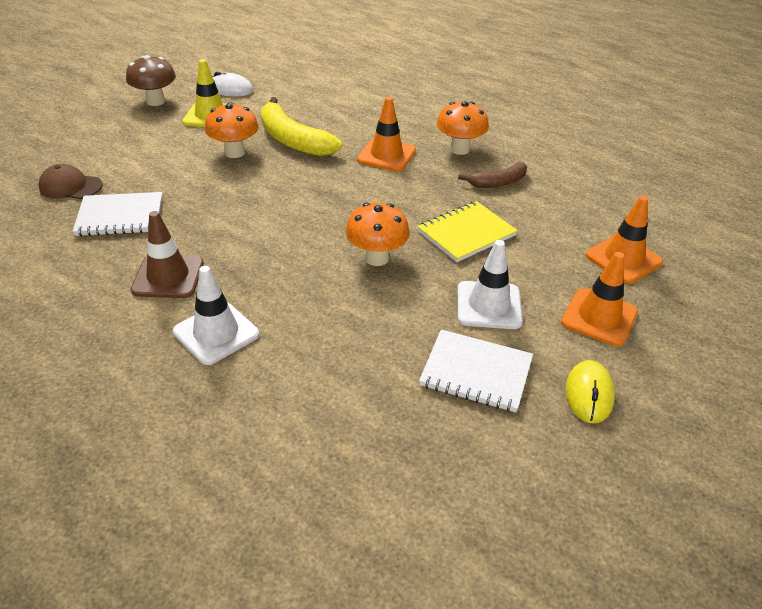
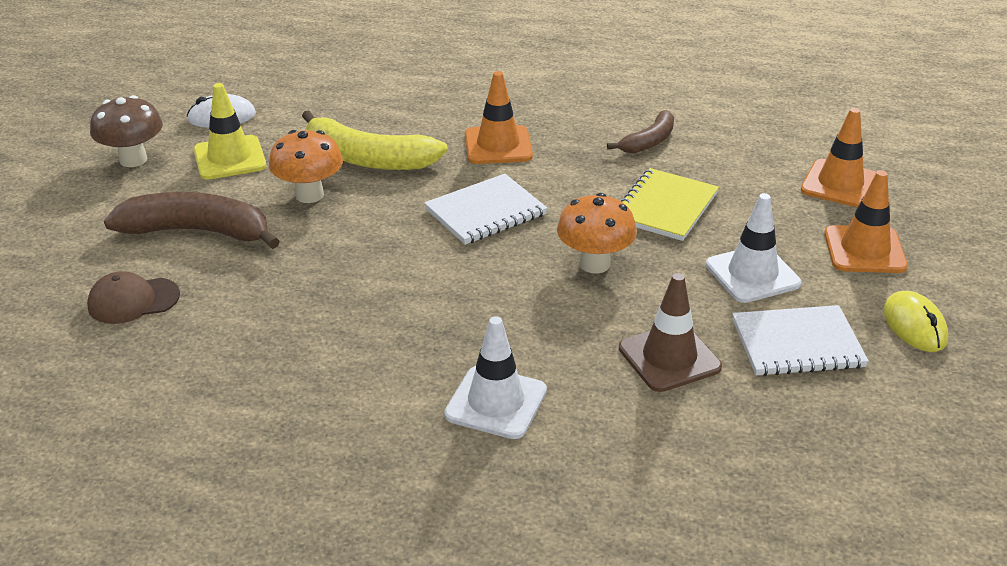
camera: 25 degrees left, 5 degrees down
white notebook [73,192,163,236] -> white notebook moved to [424,174,548,245]
brown traffic cone [131,211,204,298] -> brown traffic cone moved to [619,273,722,392]
orange mushroom [437,101,489,155] -> none
none -> brown banana [104,192,280,249]

